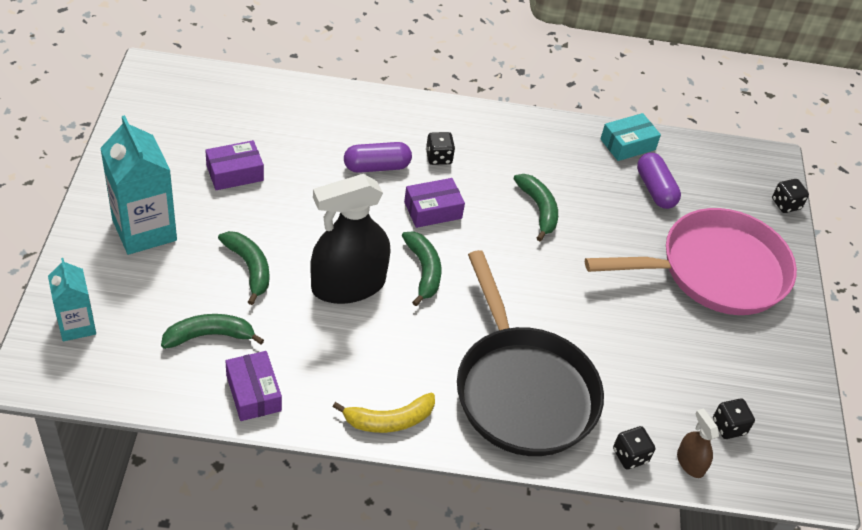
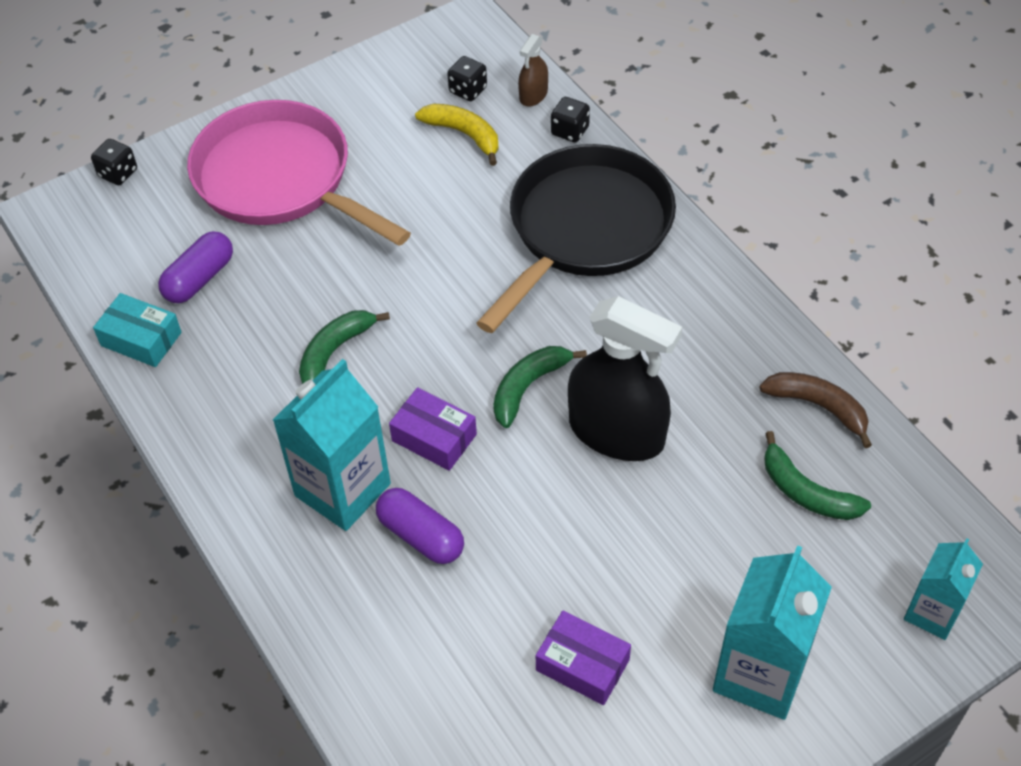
camera: 120 degrees left, 5 degrees up
green banana [218,231,269,305] -> none
purple box [226,351,282,421] -> brown banana [759,372,872,448]
yellow banana [333,393,435,433] -> yellow banana moved to [415,104,499,166]
black dice [426,132,455,165] -> turquoise carton [273,359,391,531]

